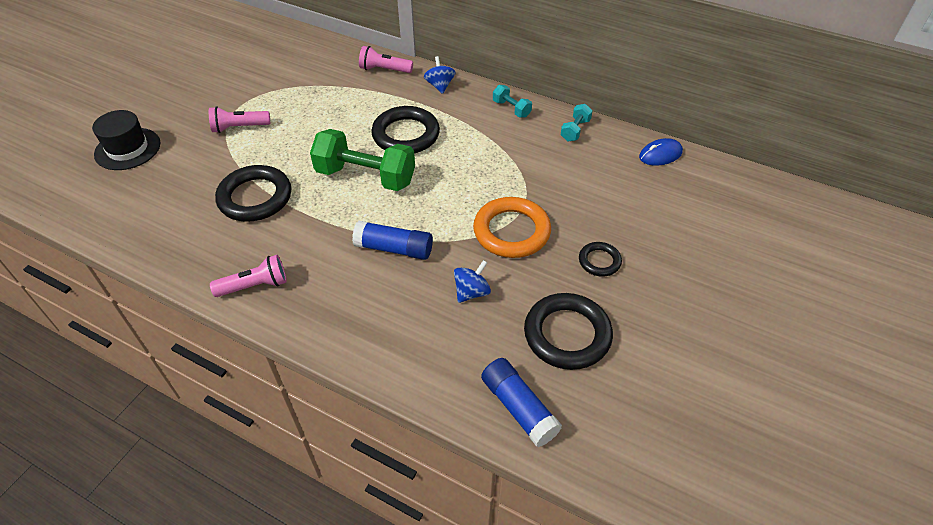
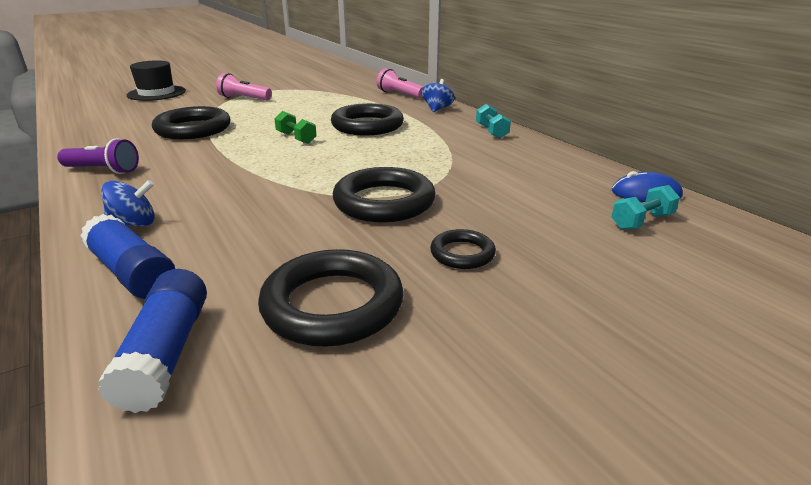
camera: 30 degrees right, 20 degrees down
pink flashlight [210,255,287,297] -> purple flashlight [57,138,139,174]
green dumbbell [310,129,415,191] -> green dumbbell [274,111,317,144], size x0.47
blue glue stick [352,220,433,260] -> blue glue stick moved to [80,214,175,299]
blue spinning top [454,260,491,303] -> blue spinning top moved to [101,180,155,226]
orange ring [473,197,551,258] -> black ring [333,167,435,223]
turquoise dumbbell [561,104,593,142] -> turquoise dumbbell moved to [611,185,680,230]

